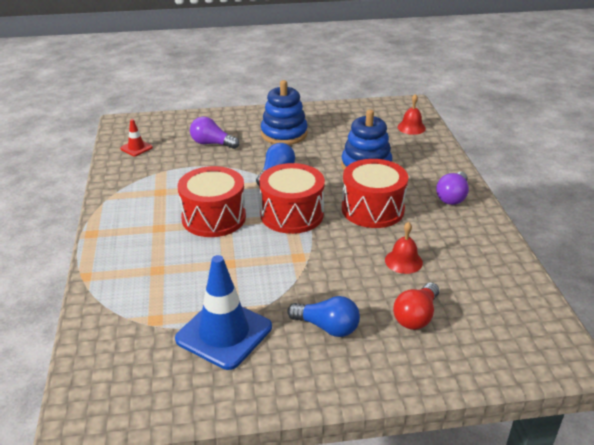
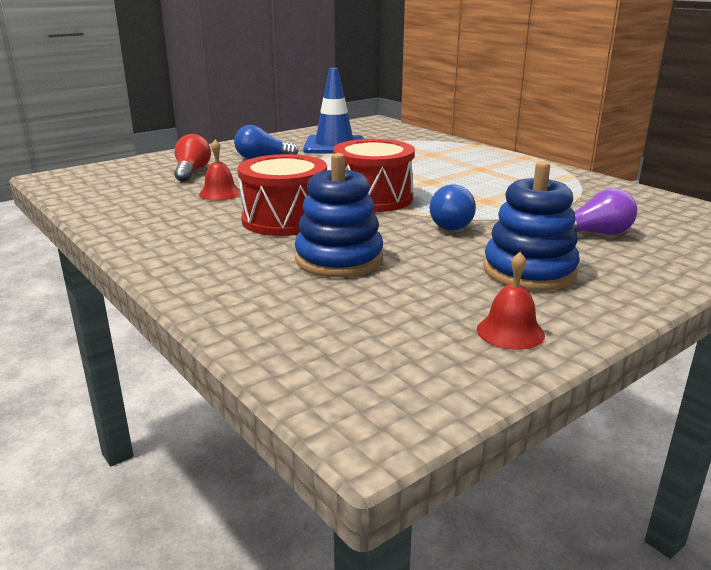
camera: 150 degrees right, 10 degrees down
red traffic cone [120,119,153,156] -> none
red drum [178,166,246,237] -> none
red bell [397,94,426,135] -> red bell moved to [477,252,545,350]
purple light bulb [436,172,469,205] -> none

